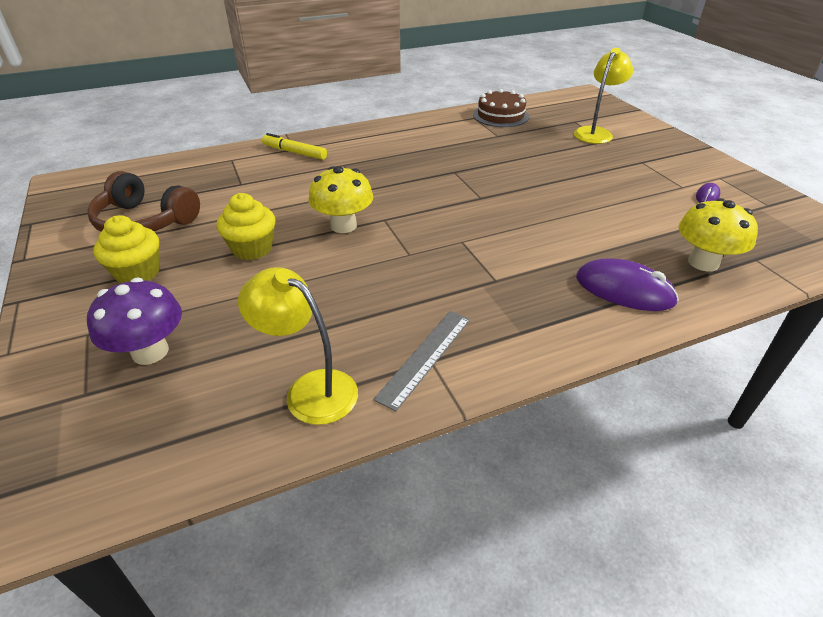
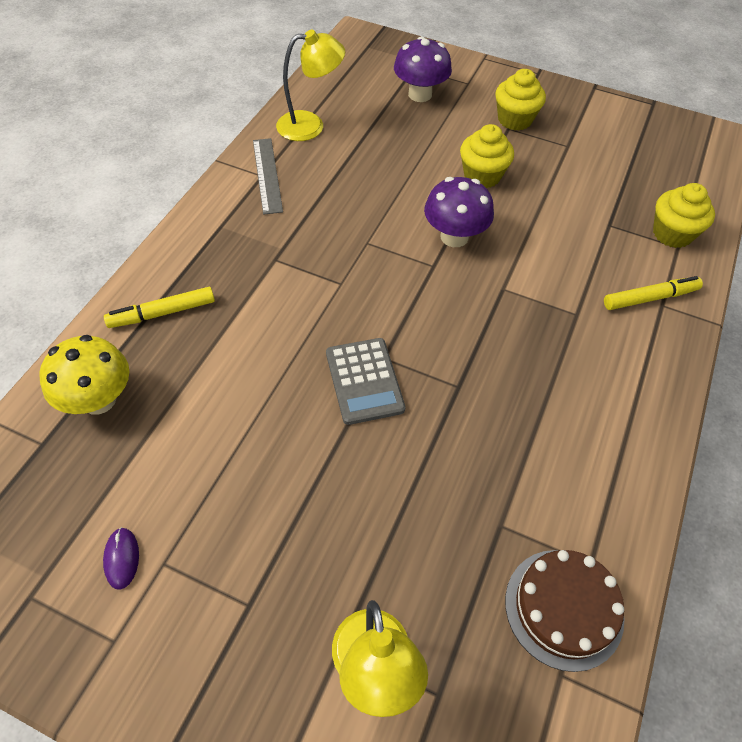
camera: 135 degrees right, 15 degrees up
brown headphones [87,171,200,232] -> none
yellow mushroom [308,166,373,233] -> purple mushroom [424,177,494,247]
purple mouse [576,258,679,311] -> yellow marker [104,287,215,328]
none -> grey calculator [326,338,406,425]
none -> yellow cupcake [653,183,715,248]

